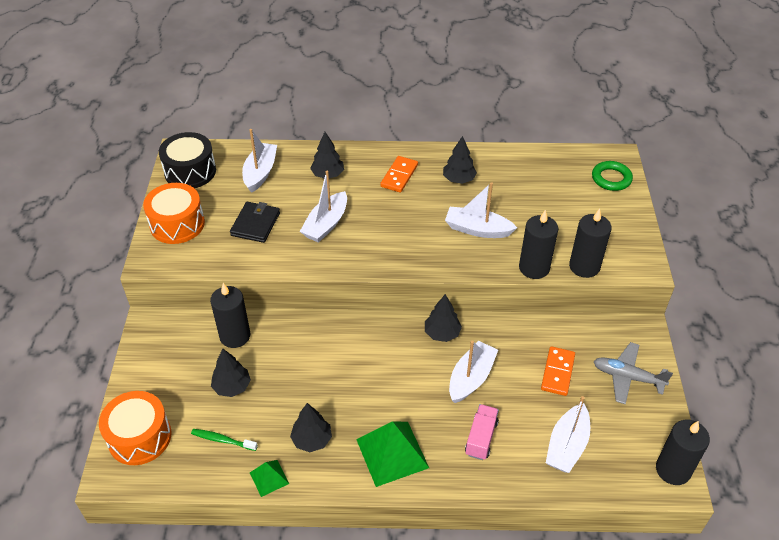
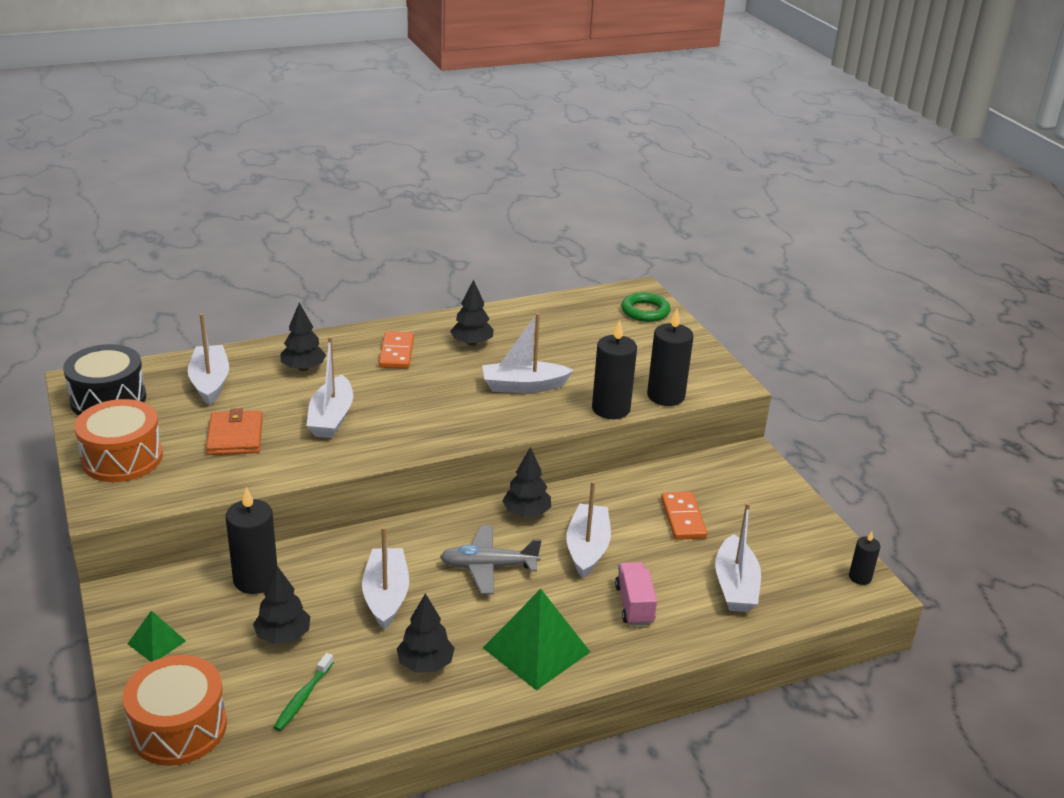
camera: 25 degrees left, 15 degrees down
green toothbrush [191,429,258,451] -> green toothbrush turned 60 degrees counterclockwise [273,653,334,731]
black wallet [230,202,280,243] -> orange wallet [206,408,263,455]
green pyramid [250,460,289,497] -> green pyramid moved to [128,610,186,662]
grey plane [593,342,673,404] -> grey plane moved to [440,525,541,594]
black candle [656,420,710,485] -> black candle [849,531,881,585], size x0.53
none -> white boat [362,526,409,630]

